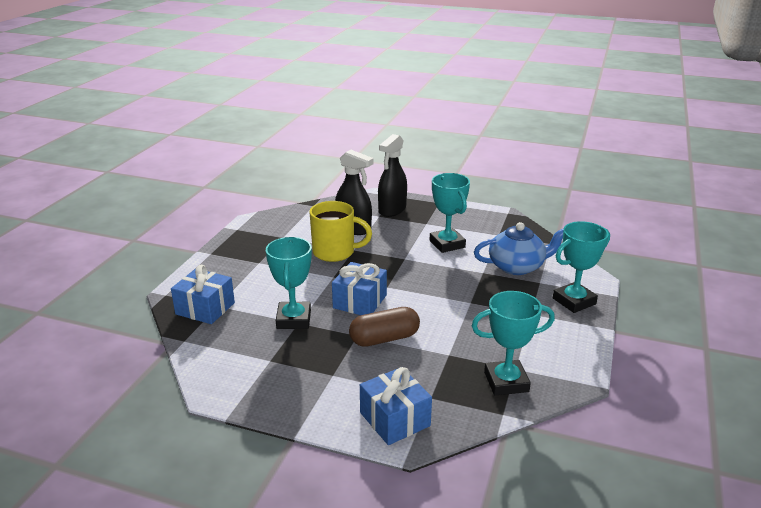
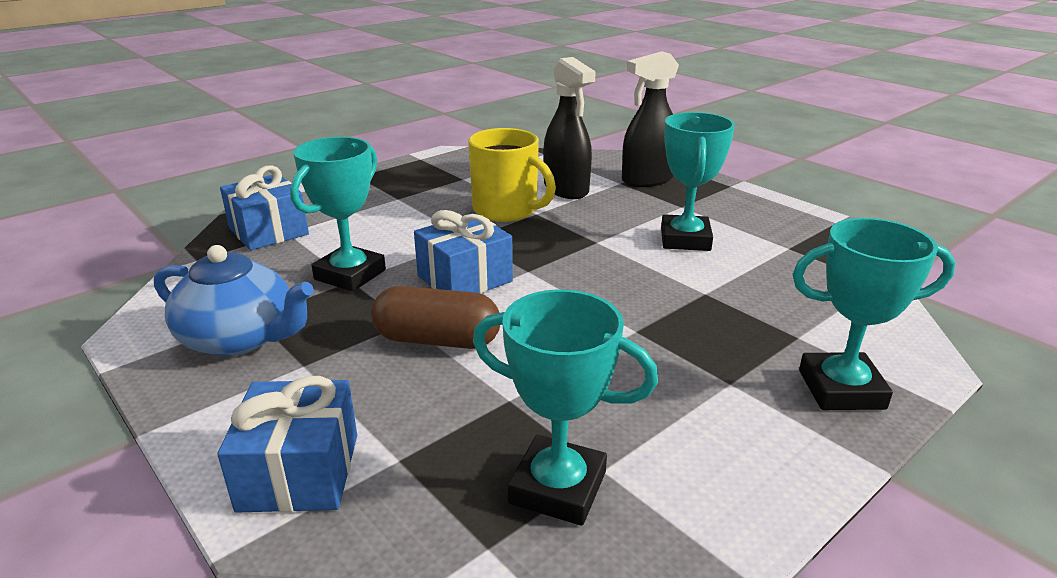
camera: 30 degrees right, 0 degrees up
blue teapot [474,222,564,275] -> blue teapot moved to [154,245,314,356]

